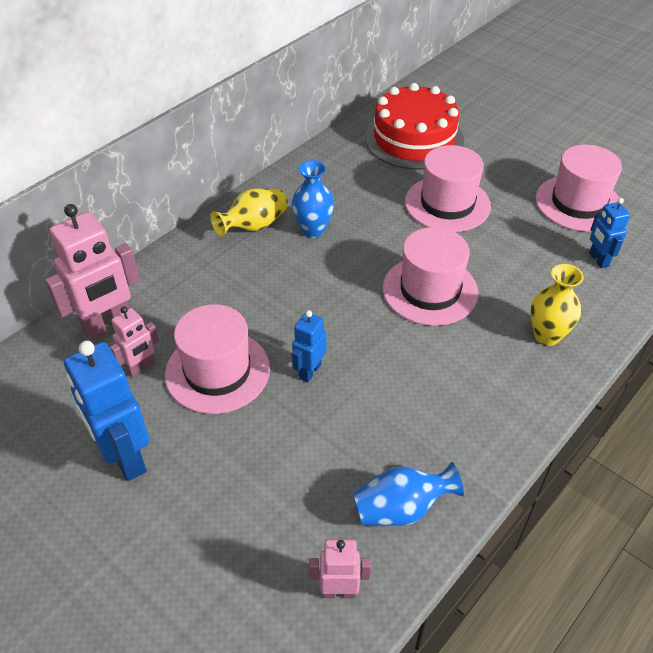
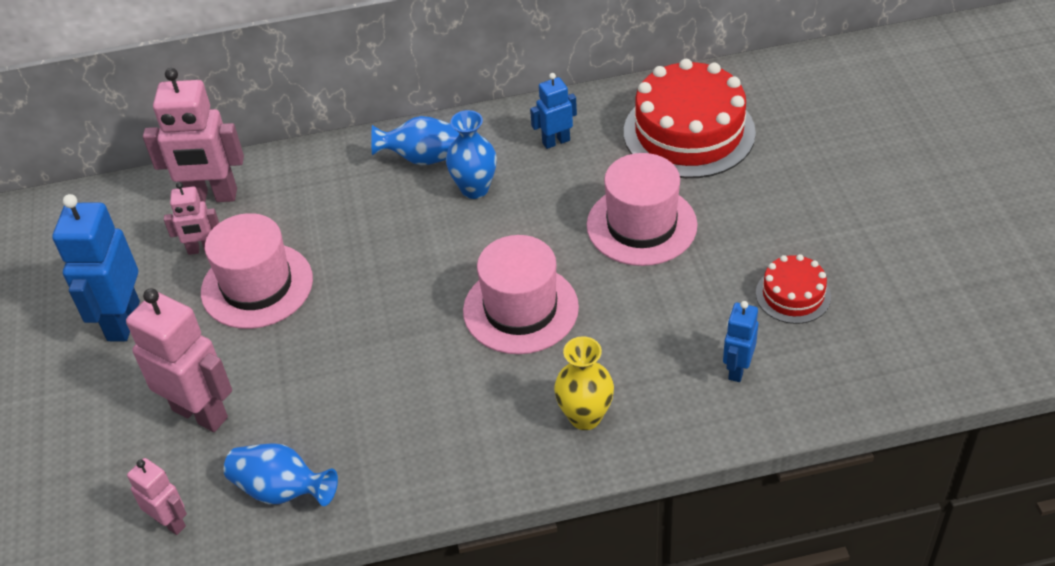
camera: 40 degrees right, 0 degrees up
yellow vase [210,188,288,237] -> blue vase [371,116,459,165]
blue robot [292,310,327,382] -> blue robot moved to [530,73,577,149]
pink hat [535,144,622,232] -> red cake [756,254,831,324]
none -> pink robot [126,288,232,432]

